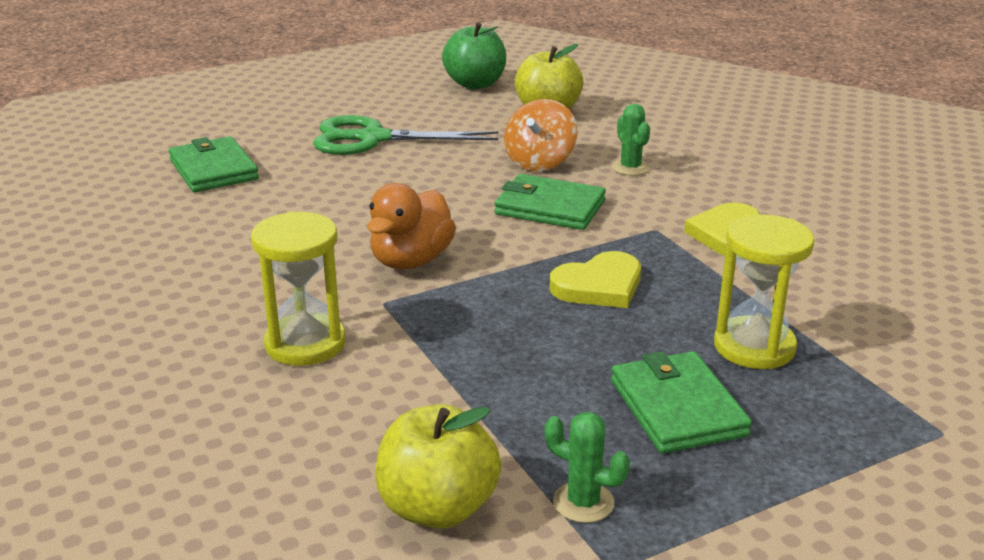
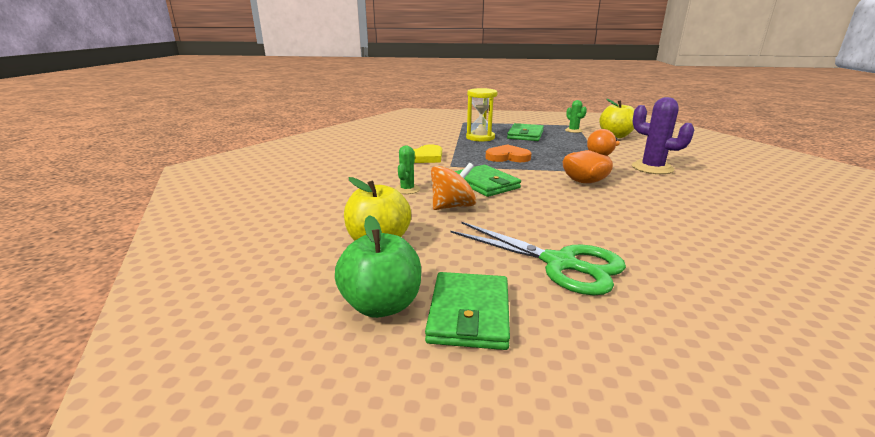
camera: 145 degrees left, 5 degrees down
green wallet [169,136,259,192] -> green wallet moved to [425,272,510,350]
yellow hourglass [251,212,345,366] -> purple cactus [632,97,694,174]
yellow heart [550,251,641,308] -> orange heart [485,144,531,162]

